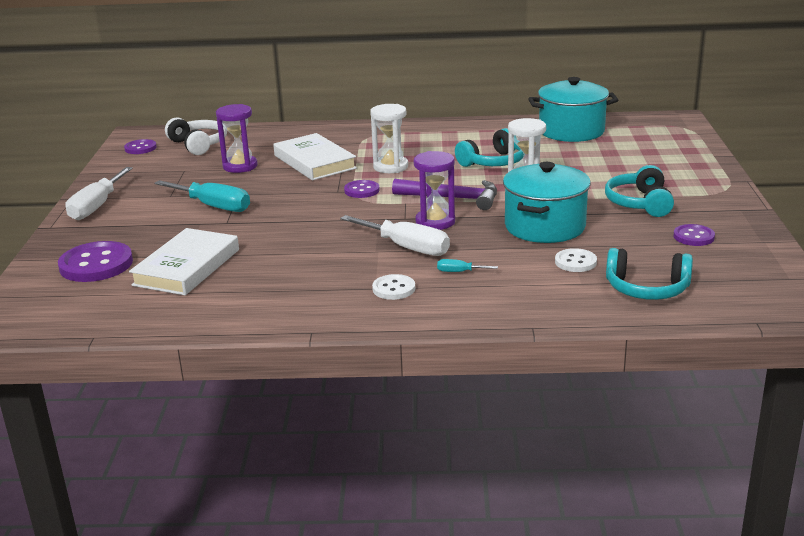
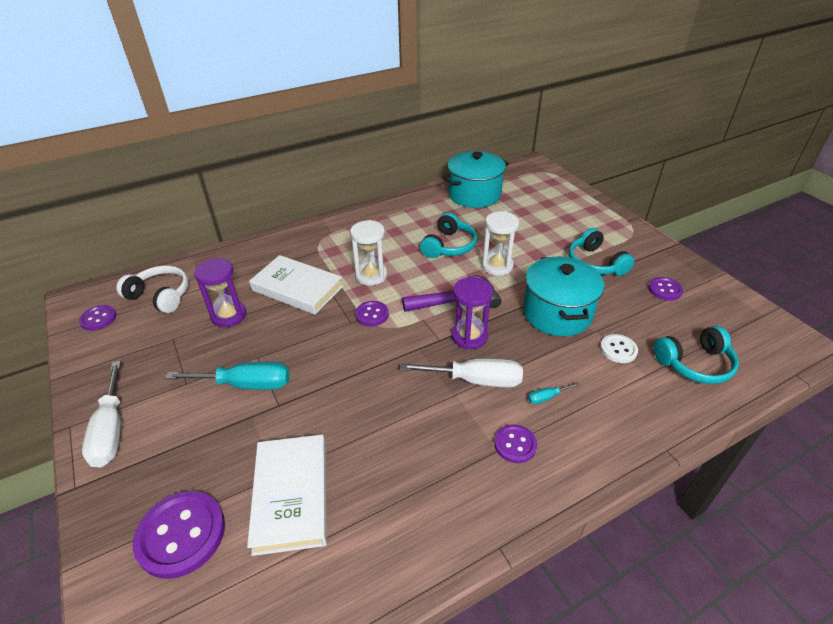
camera: 30 degrees left, 15 degrees up
white button [372,274,415,300] -> purple button [494,424,537,463]

